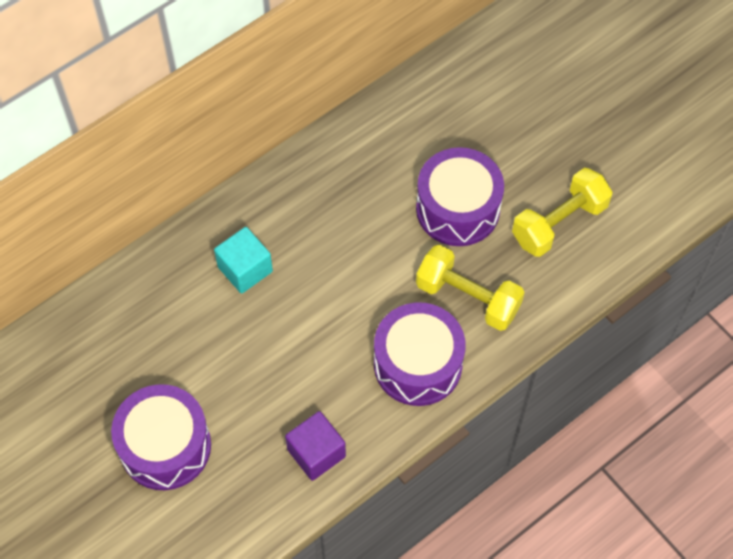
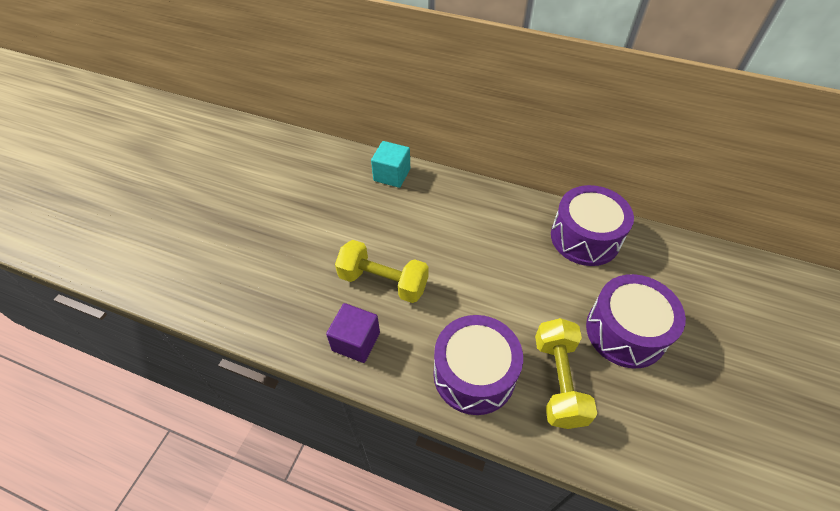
camera: 60 degrees right, 10 degrees down
purple drum [111,384,211,490] -> purple drum moved to [551,185,634,266]
turquoise cube [214,227,273,294] -> turquoise cube moved to [371,141,410,188]
yellow dumbbell [512,168,613,257] -> yellow dumbbell moved to [335,240,429,303]

